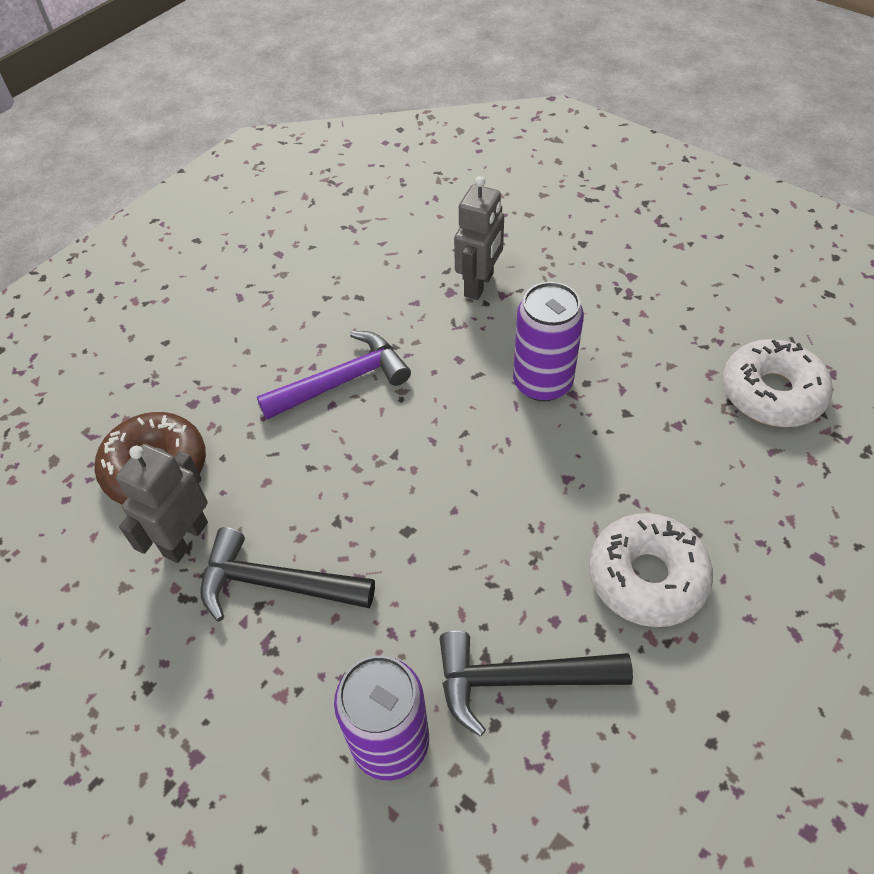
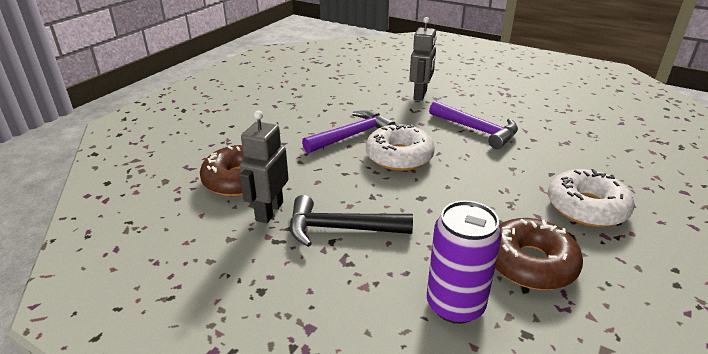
camera: 10 degrees left, 20 degrees down
black hammer [439,631,633,736] -> brown donut [495,218,583,290]
purple can [513,282,584,401] -> purple hammer [429,101,518,149]
white donut [723,339,833,427] -> white donut moved to [366,123,435,171]

